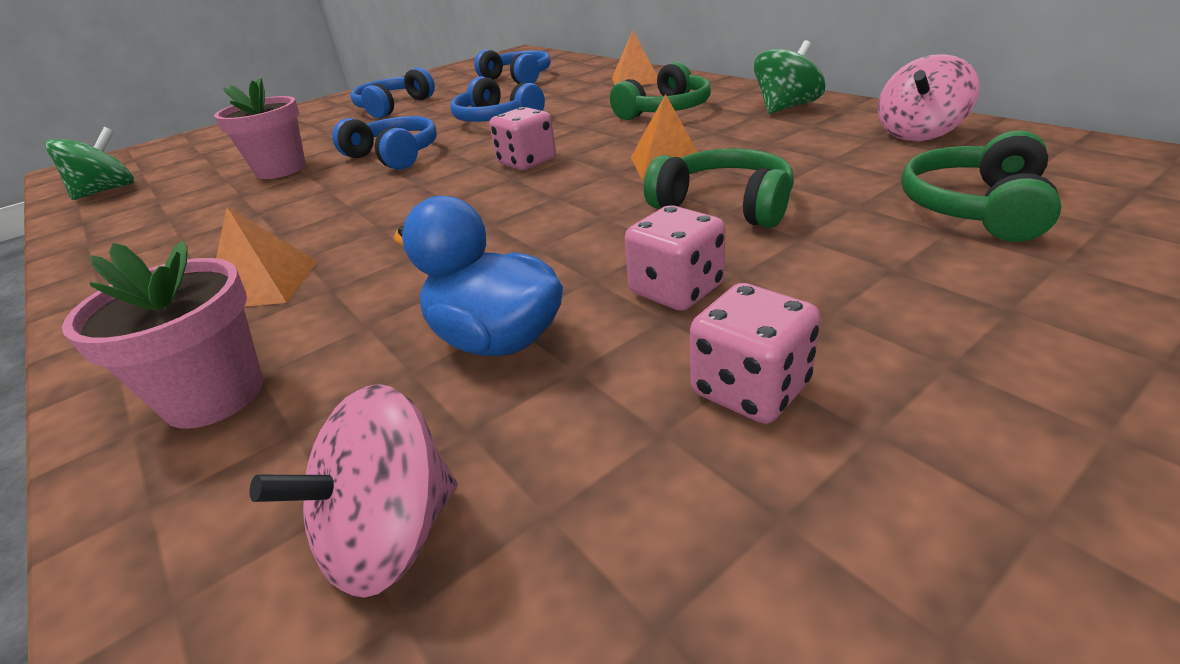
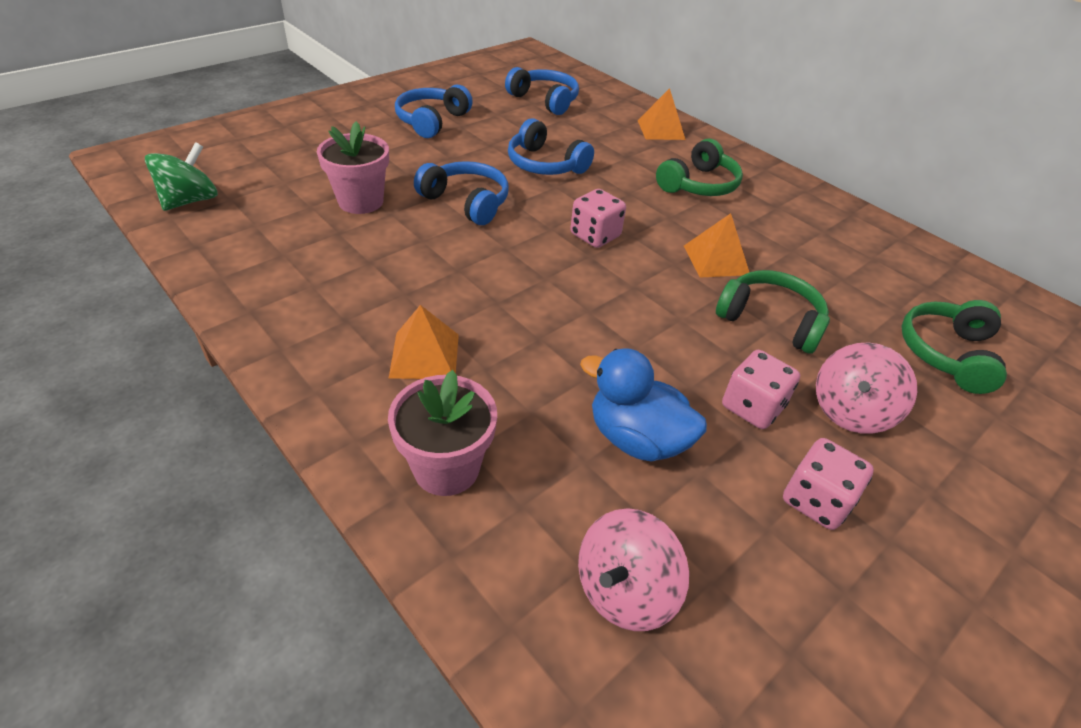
camera: 10 degrees left, 10 degrees up
green spinning top [754,40,825,114] -> none
pink spinning top [878,54,979,141] -> pink spinning top moved to [816,342,917,434]

